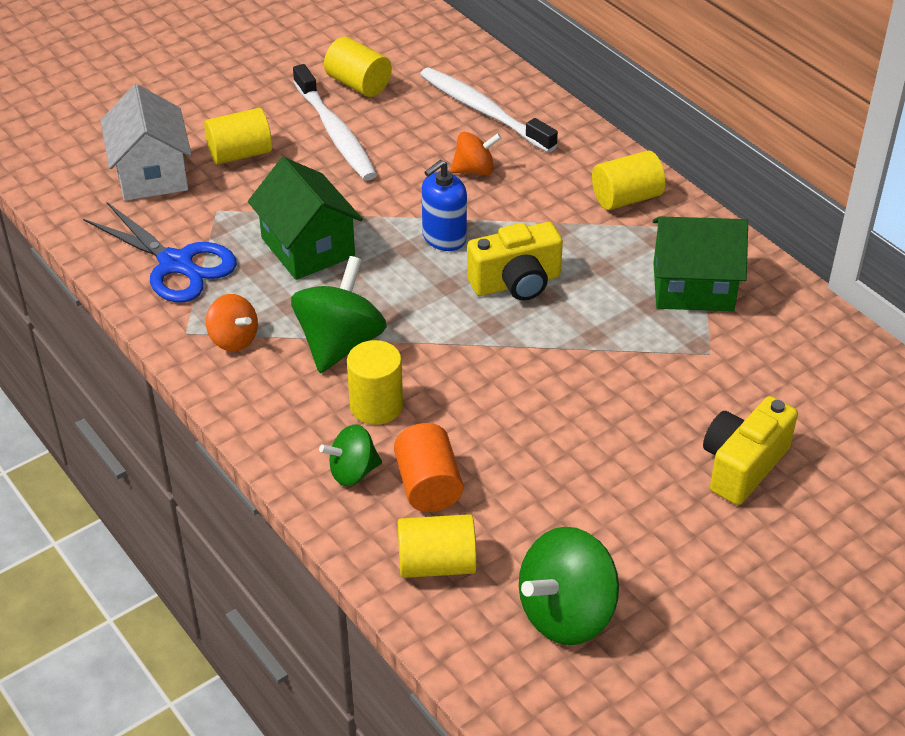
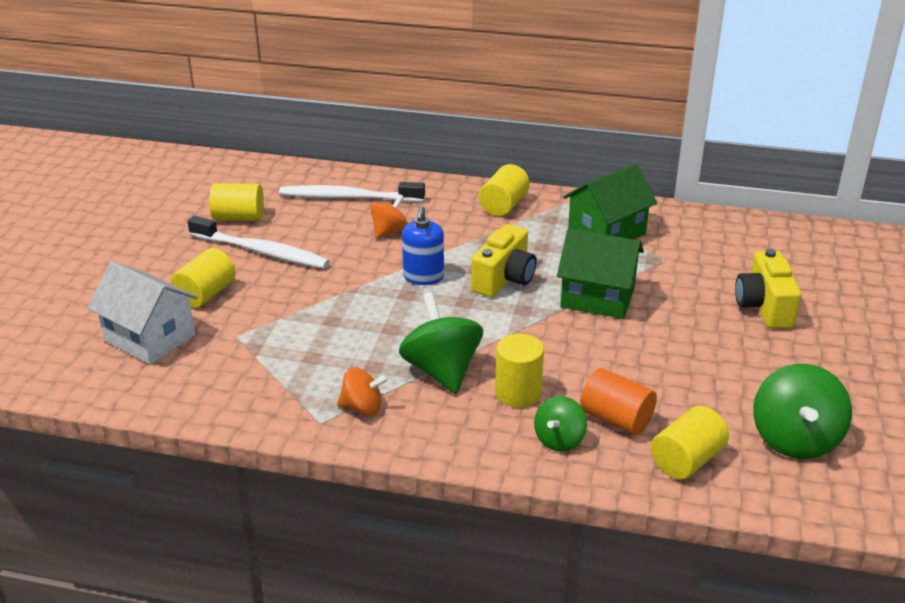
camera: 40 degrees left, 10 degrees down
blue scissors [83,202,237,303] -> none
green house [248,157,363,280] -> green house moved to [557,229,644,319]

